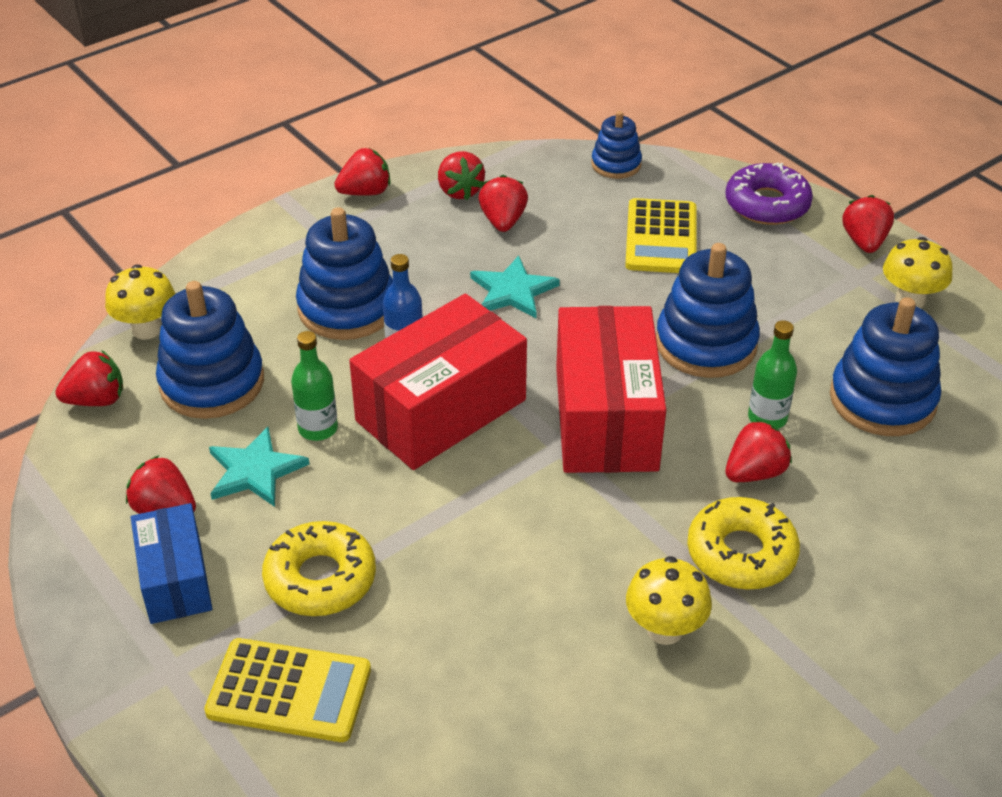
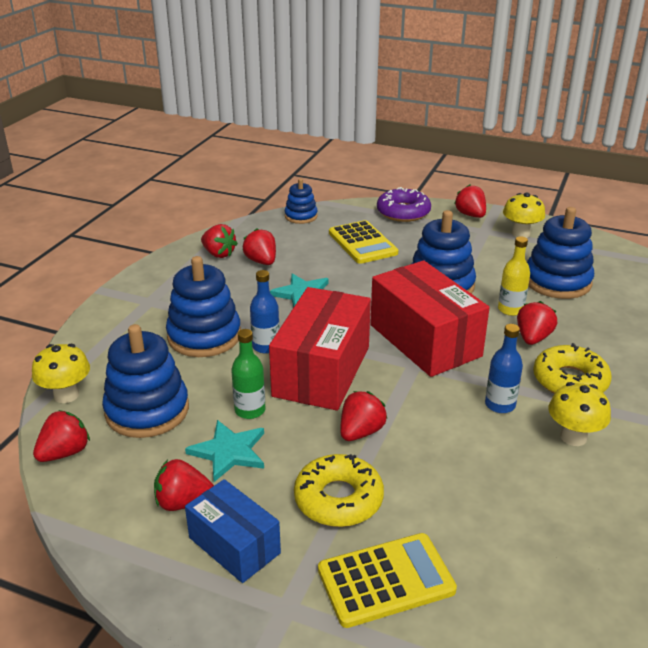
camera: 30 degrees left, 10 degrees down
red strawberry [334,148,391,196] -> red strawberry moved to [340,391,387,441]
green bottle [748,320,797,429] -> yellow bottle [498,236,530,316]
none -> blue bottle [485,324,523,413]

